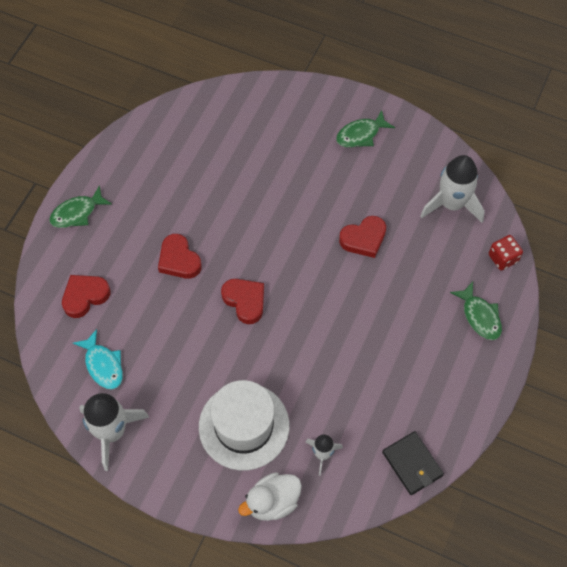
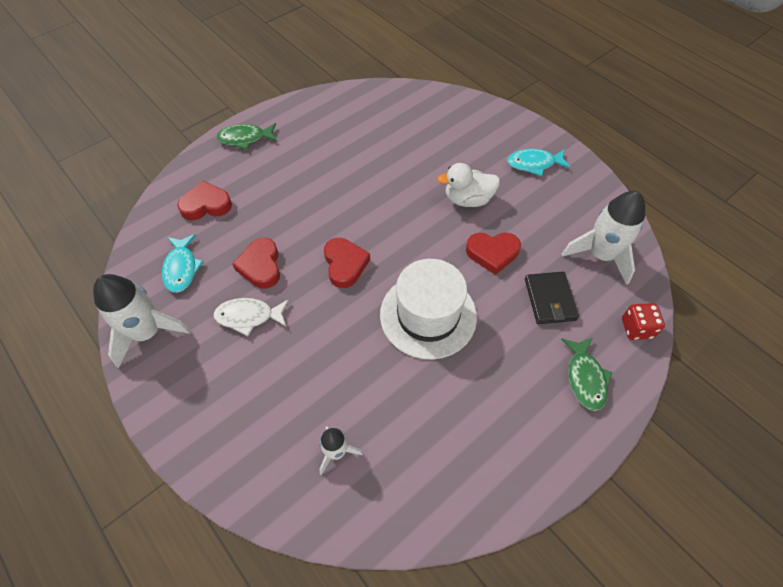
camera: 25 degrees right, 5 degrees down
red heart [158,234,202,279] -> red heart moved to [232,238,280,289]
white hat [199,380,289,470] -> white hat moved to [380,259,477,359]
white duck [238,472,302,521] -> white duck moved to [437,163,500,207]
green fish [336,110,395,147] -> turquoise fish [507,149,571,176]
black wallet [382,431,444,495] -> black wallet moved to [525,272,579,324]
none -> white fish [213,298,289,336]

